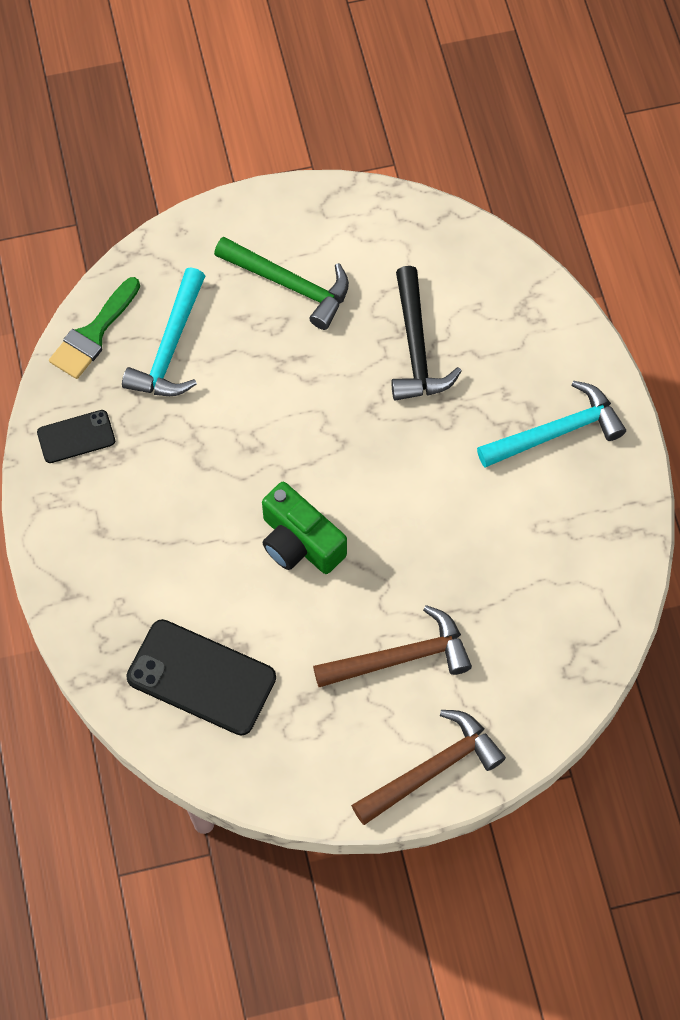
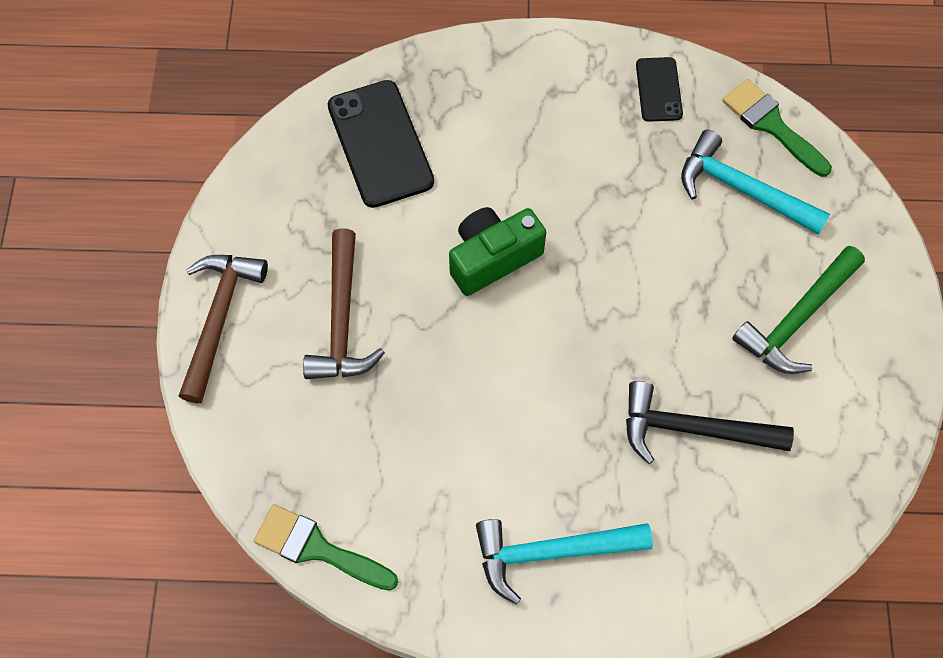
camera: 105 degrees right, 0 degrees up
black phone [126,619,276,735] -> black phone turned 60 degrees counterclockwise [328,80,434,208]
brown hammer [351,710,506,825] -> brown hammer turned 150 degrees counterclockwise [179,255,268,403]
turquoise hammer [477,381,626,467] -> turquoise hammer turned 90 degrees clockwise [476,519,653,605]
none -> green brush [254,504,398,591]

